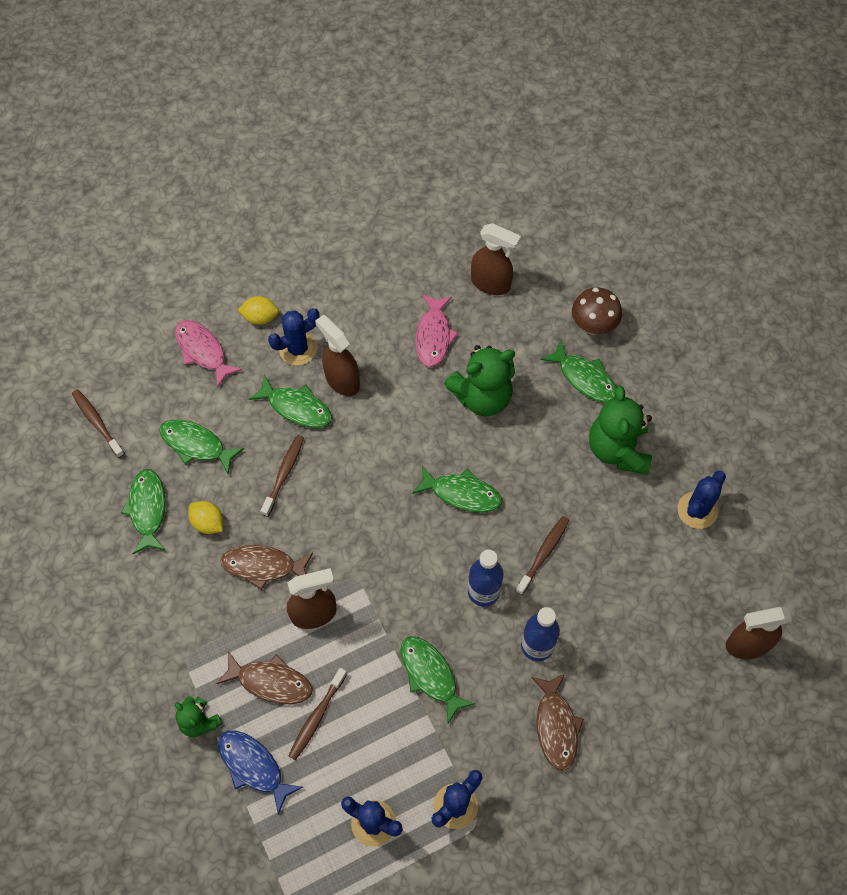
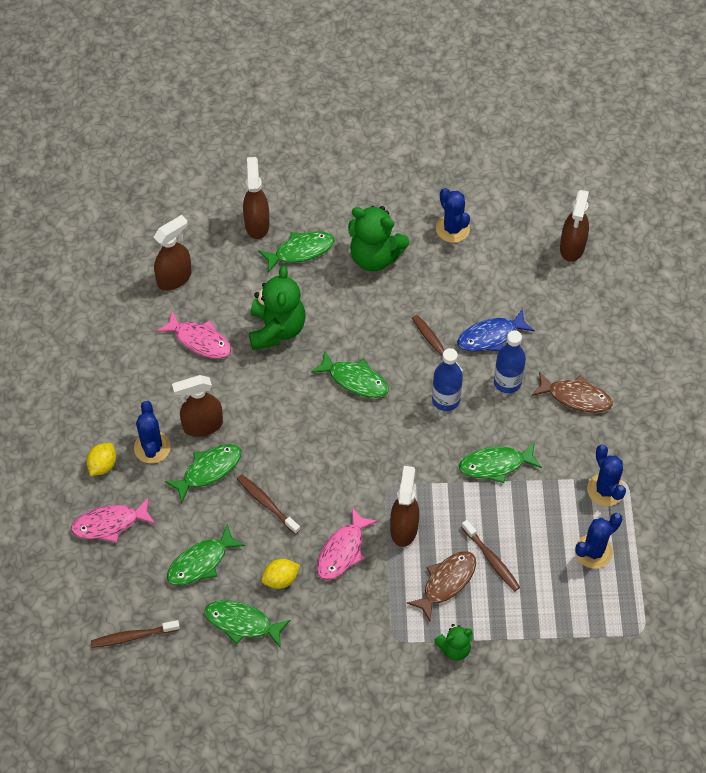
camera: 65 degrees left, 5 degrees down
blue fish [218,730,303,815] -> blue fish moved to [457,309,535,351]
brown fish [220,545,313,590] -> pink fish [317,507,378,581]
green fish [412,465,502,513] -> green fish turned 75 degrees clockwise [311,350,389,398]
brown mushroom [572,287,622,335] -> brown spray bottle [243,157,270,239]

